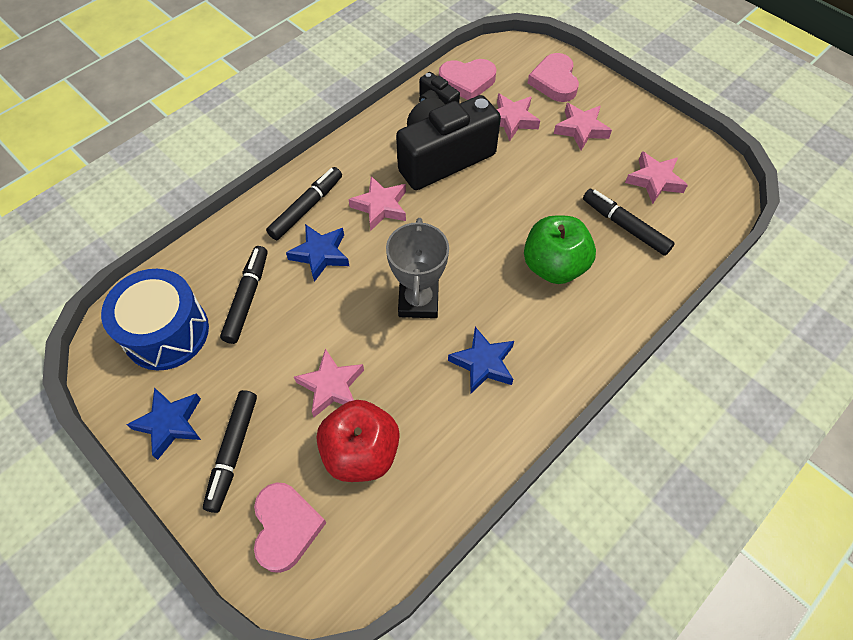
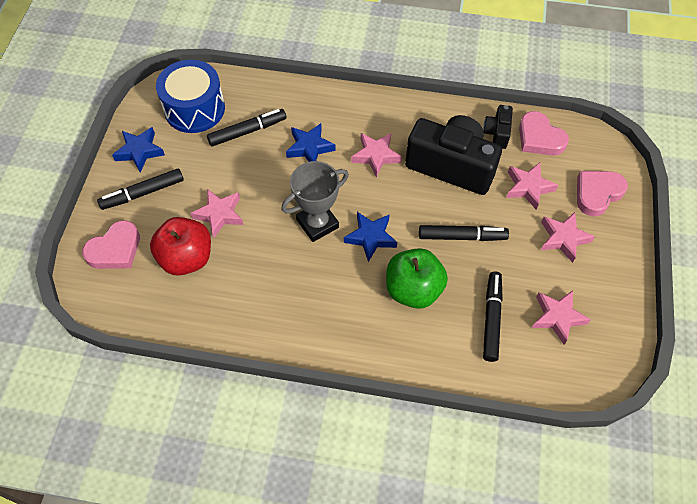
camera: 55 degrees right, 0 degrees up
black marker [266,167,342,240] -> black marker moved to [419,225,509,241]
blue star [448,327,514,393] -> blue star moved to [344,212,397,262]

